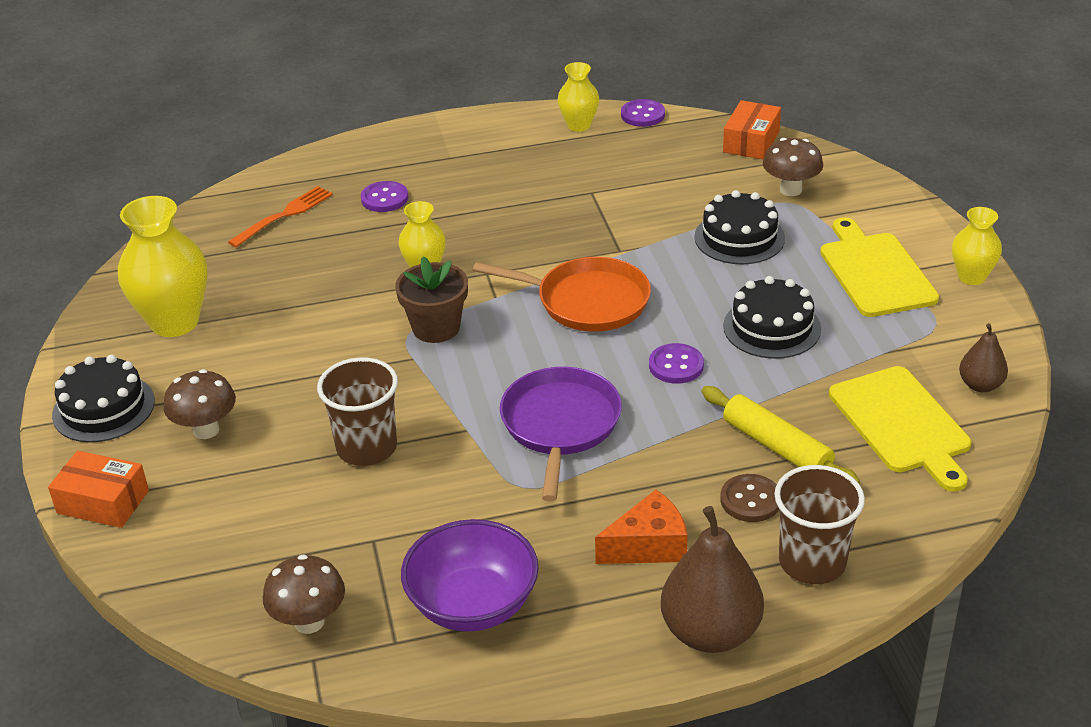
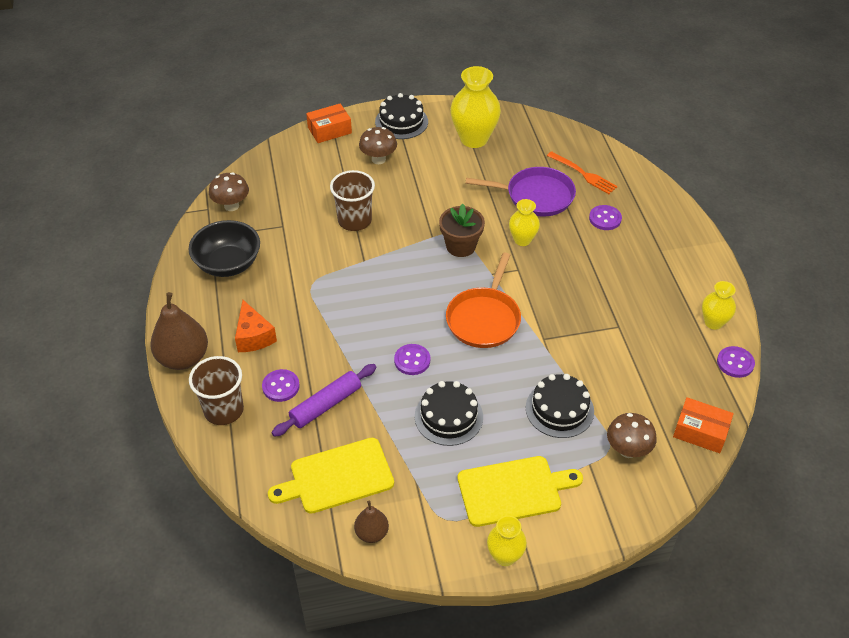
camera: 90 degrees right, 10 degrees up
orange box [48,451,149,528] -> orange box turned 45 degrees clockwise [306,103,352,143]
purple bowl [401,519,539,632] -> black bowl [188,220,260,277]
purple pan [500,367,622,501] -> purple pan moved to [465,167,576,216]
yellow rolling pin [702,386,860,484] -> purple rolling pin [272,364,377,437]
brown button [720,474,779,522] -> purple button [262,369,300,402]

